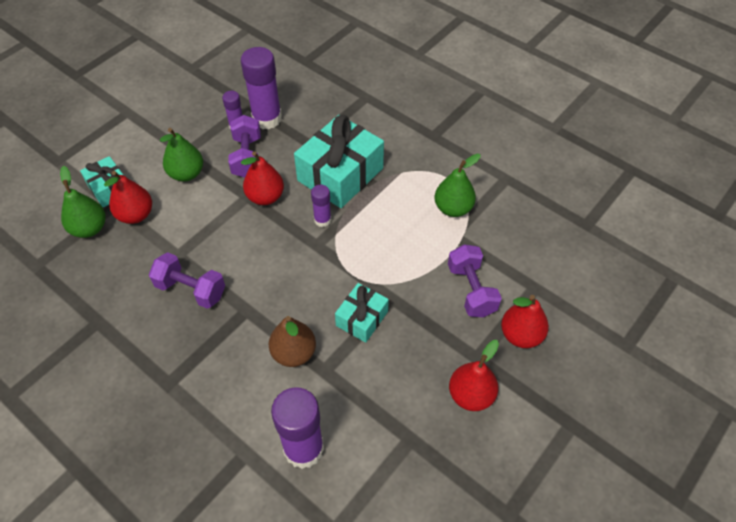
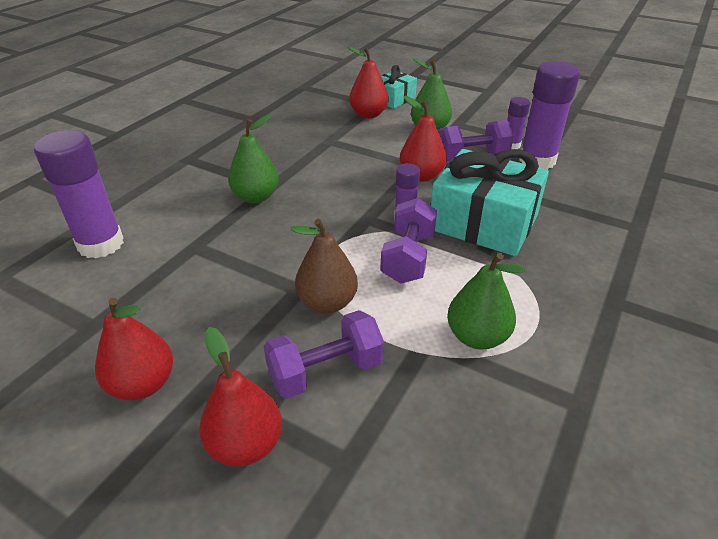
camera: 80 degrees right, 15 degrees down
green pear [60,166,106,238] -> green pear moved to [228,114,279,203]
purple dumbbell [149,252,225,309] -> purple dumbbell moved to [380,198,437,284]
brown pear [269,316,316,367] -> brown pear moved to [290,219,358,314]
turquoise gift [335,283,389,343] -> none

